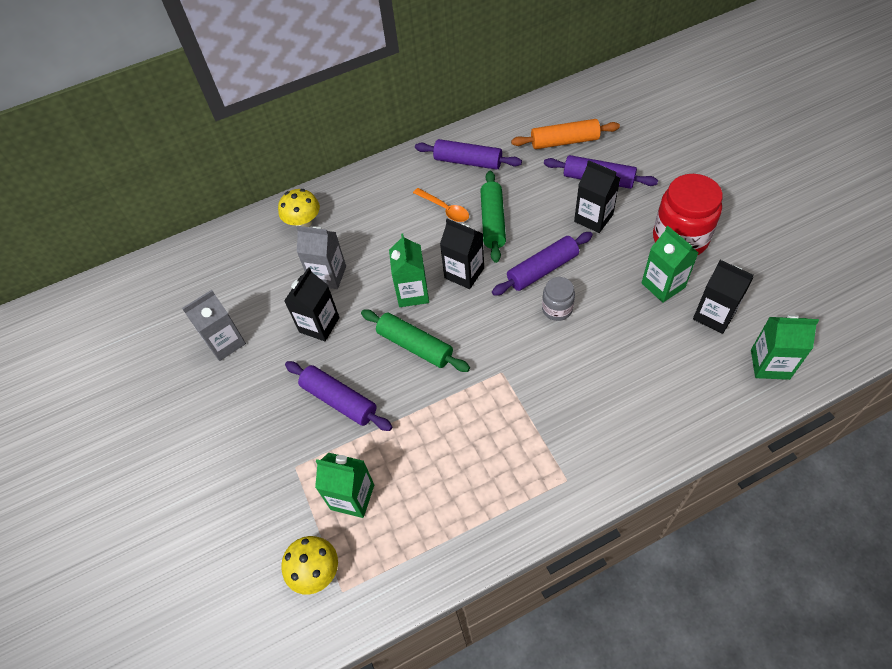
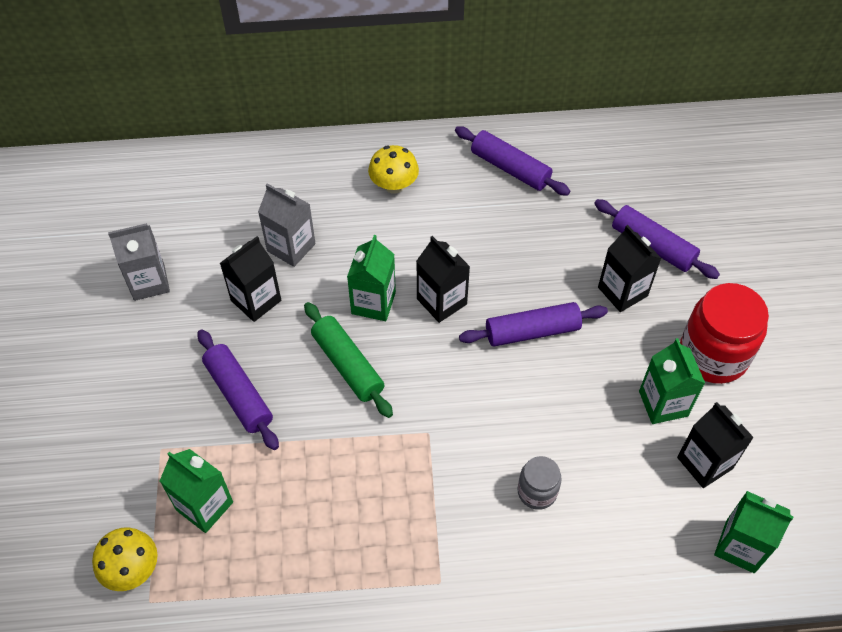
camera: 15 degrees right, 0 degrees up
yellow mushroom [278,189,320,227] -> yellow mushroom moved to [368,145,419,193]
orange spoon [413,188,469,222] -> none
green rolling pin [480,171,506,263] -> none
orange rolling pin [511,119,620,149] -> none
grey jar [542,277,575,321] -> grey jar moved to [518,456,562,510]

